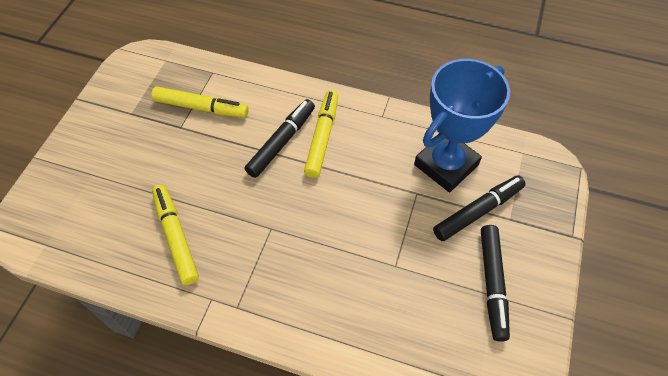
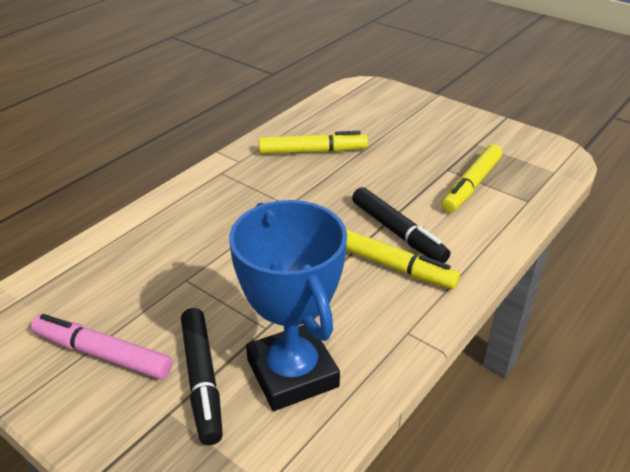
camera: 110 degrees right, 20 degrees down
black marker [481,225,510,342] -> pink marker [31,314,172,380]

